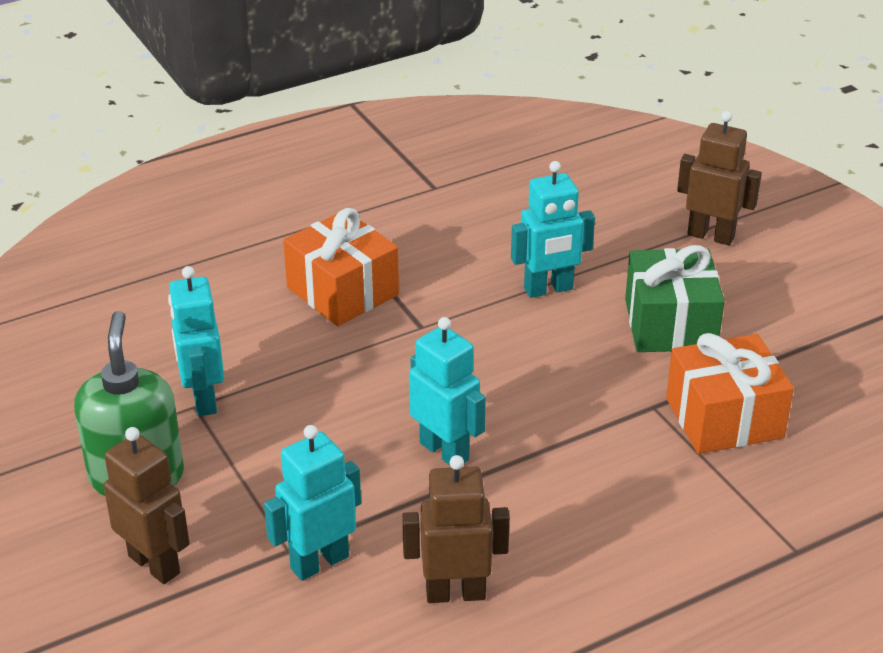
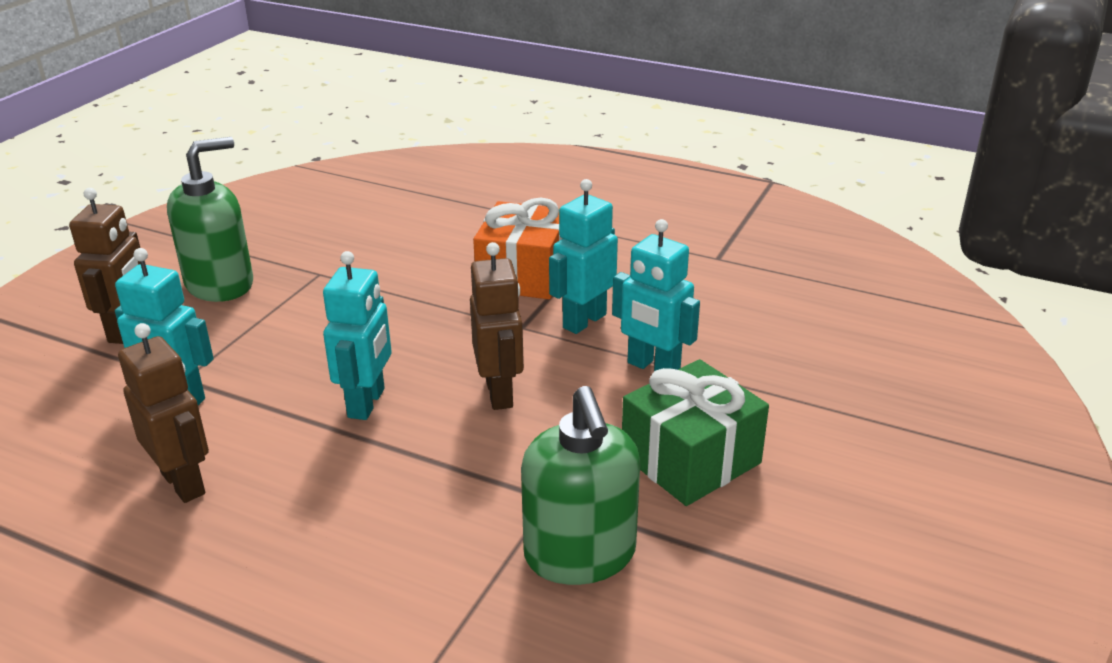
camera: 55 degrees right, 5 degrees down
turquoise robot [168,266,224,416] -> turquoise robot moved to [549,179,618,334]
orange gift [666,333,794,454] -> green soap dispenser [521,386,640,585]
brown robot [677,111,762,245] -> brown robot moved to [470,242,524,410]

